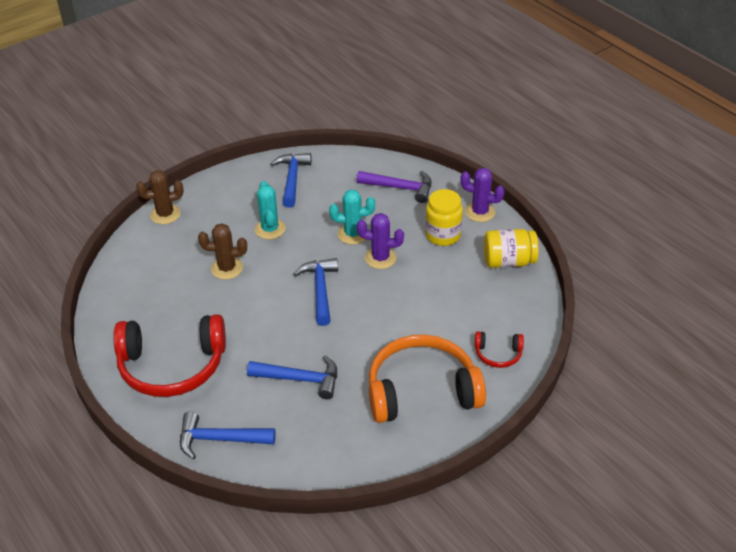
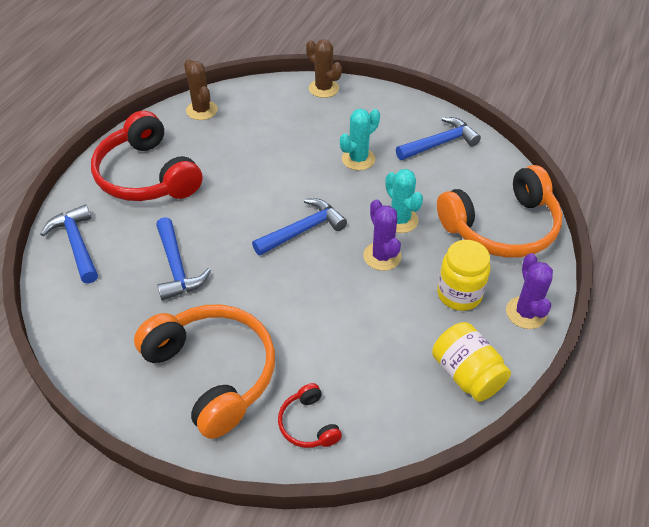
camera: 60 degrees right, 5 degrees up
brown cactus [198,223,247,280] -> brown cactus moved to [184,59,218,120]
purple hammer [357,171,431,203] -> orange headphones [437,165,562,258]

